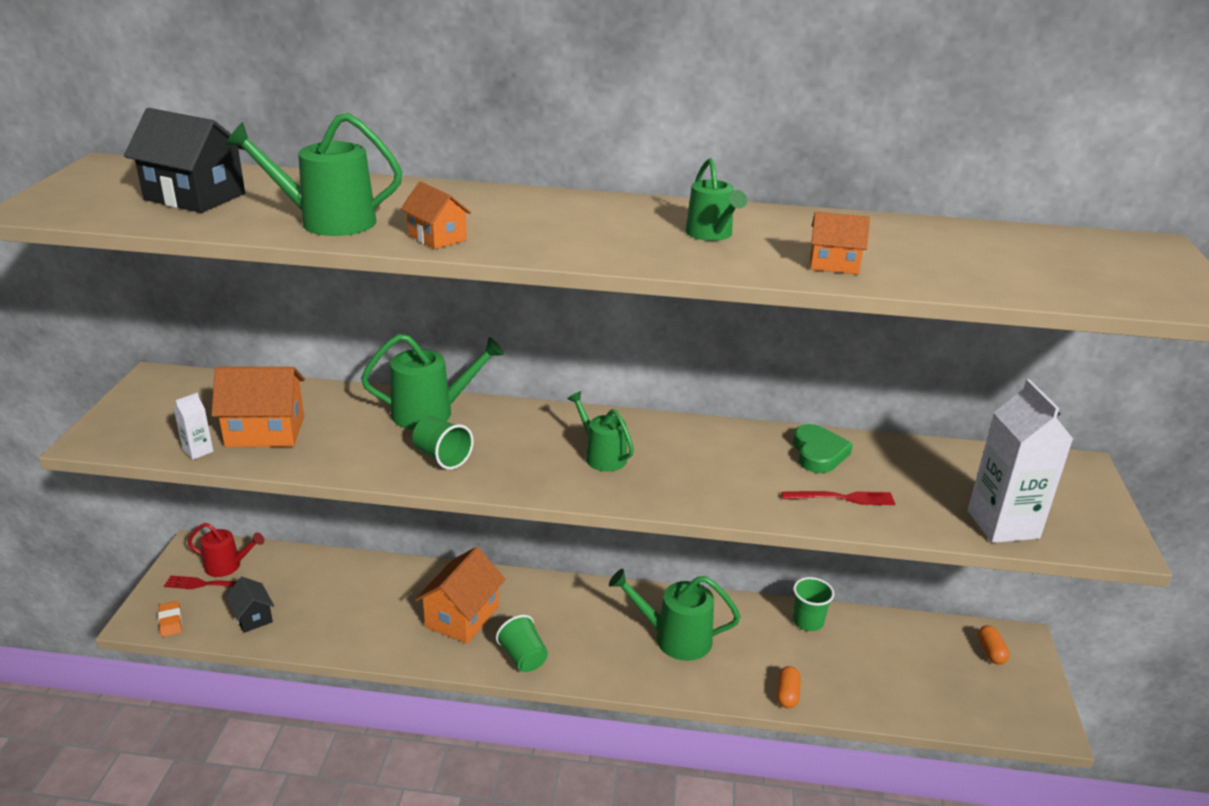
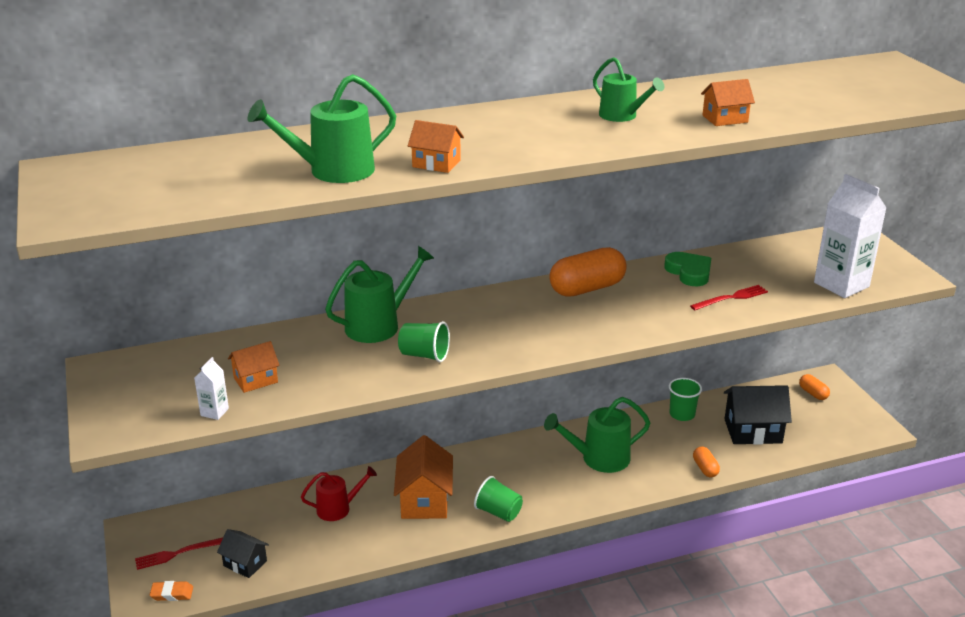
camera: 25 degrees left, 0 degrees up
black house [124,108,245,213] -> black house moved to [724,385,792,445]
orange eraser [158,601,182,637] -> orange eraser turned 45 degrees counterclockwise [150,581,193,601]
red watering can [188,523,264,577] -> red watering can moved to [301,466,377,521]
orange house [211,367,305,447] -> orange house [228,341,280,393], size x0.58
green watering can [567,391,634,472] -> none
none -> orange capsule [549,247,627,297]

